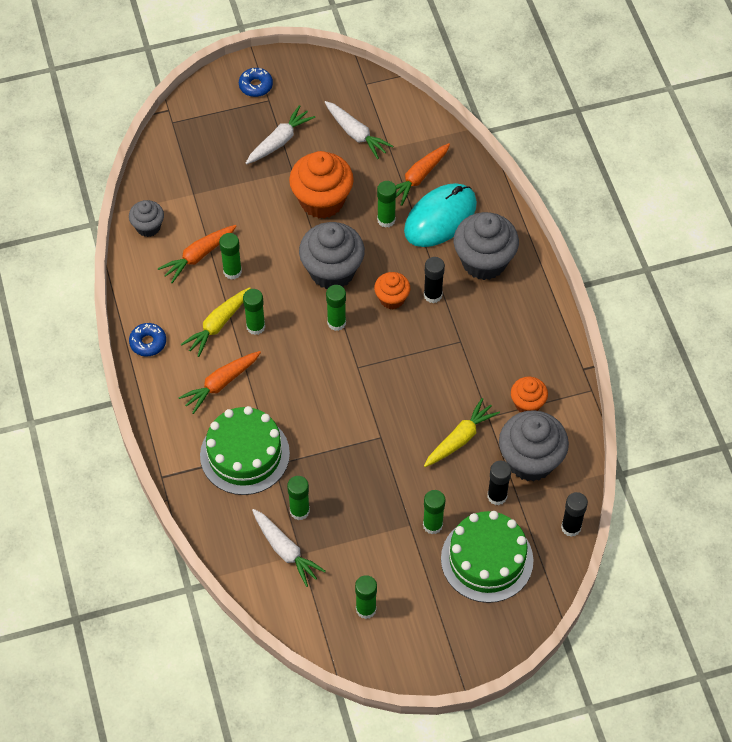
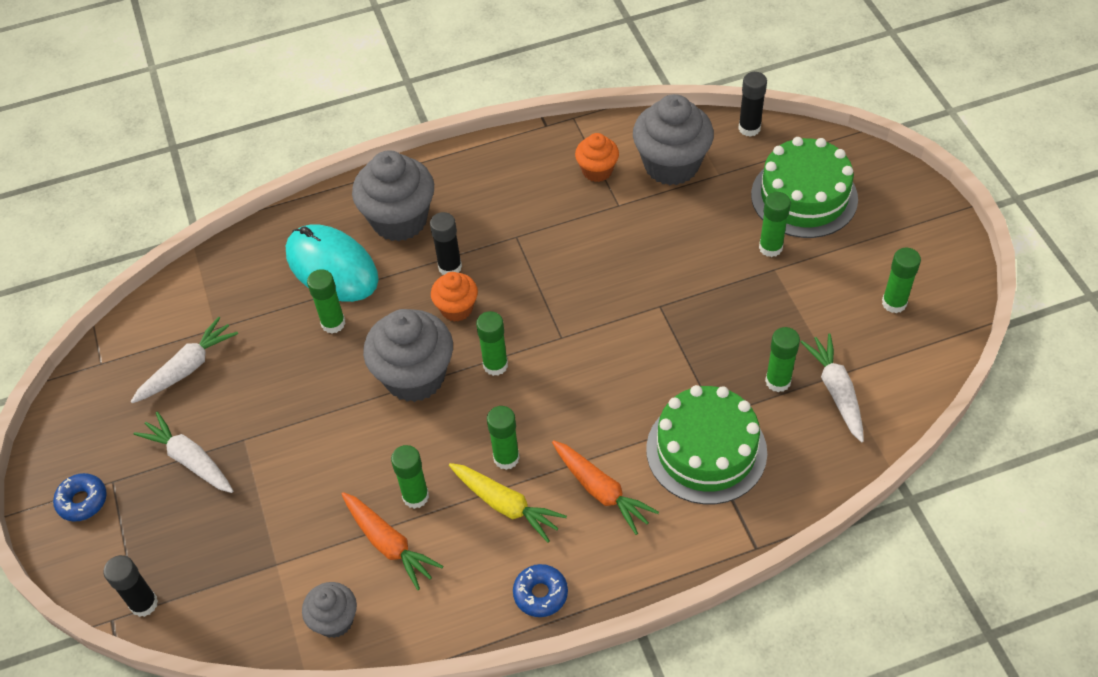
camera: 90 degrees left, 5 degrees down
white carrot [252,509,326,587] -> white carrot turned 60 degrees counterclockwise [801,333,864,443]
orange cupcake [289,151,354,219] -> none
orange carrot [396,143,450,206] -> none
yellow carrot [424,398,500,467] -> none
black glue stick [487,461,511,505] -> black glue stick moved to [104,555,158,617]

